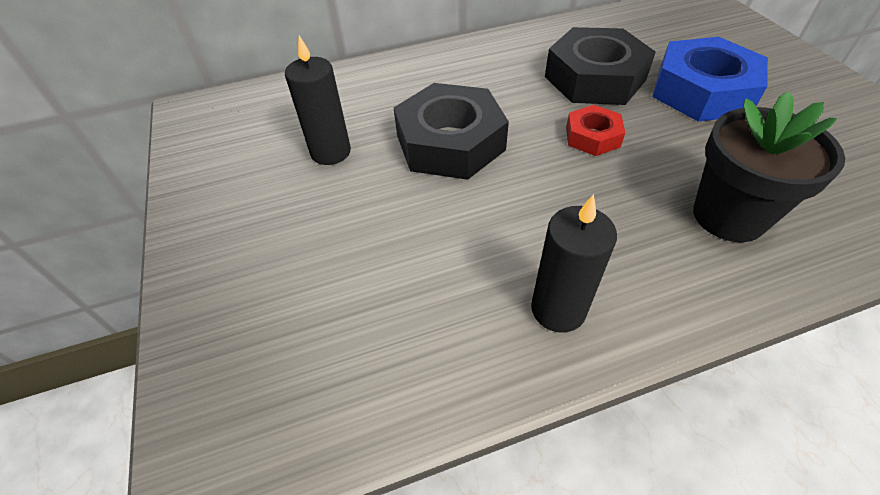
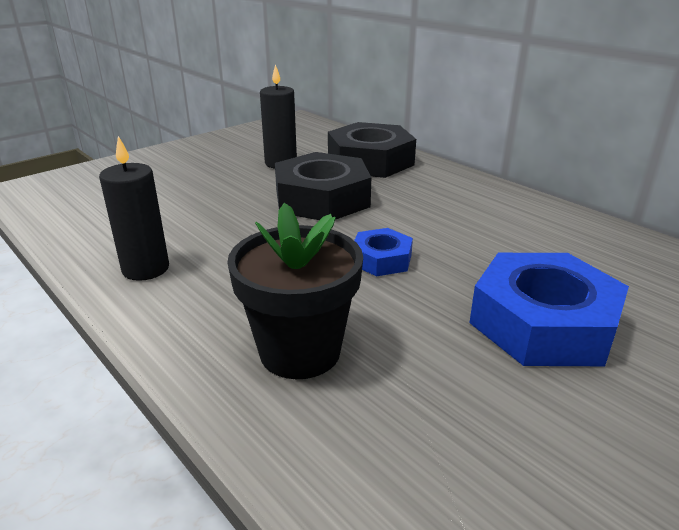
camera: 65 degrees right, 20 degrees down
black nut [545,27,656,105] -> black nut moved to [328,122,416,178]
red nut [566,105,625,156] -> blue nut [354,228,413,276]

